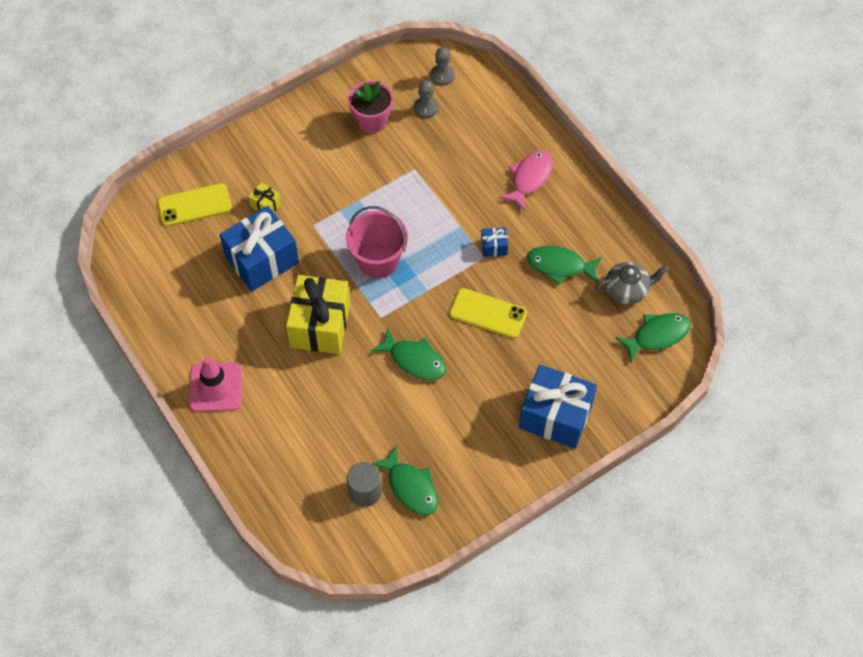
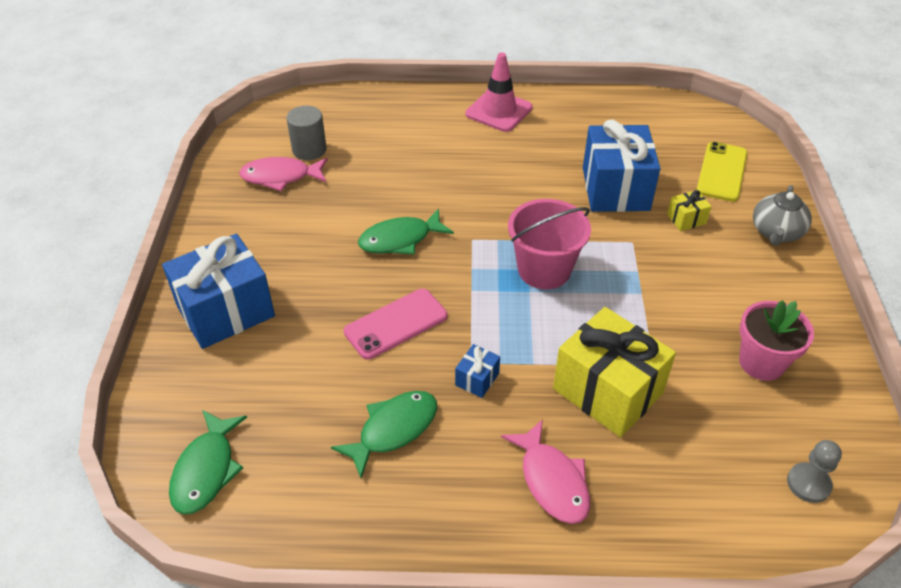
camera: 125 degrees right, 15 degrees down
yellow gift [286,275,350,354] -> yellow gift moved to [553,307,676,437]
green fish [371,446,438,515] -> pink fish [239,157,328,191]
grey pawn [414,80,438,118] -> none
yellow phone [449,288,527,338] -> pink phone [344,289,447,359]
grey teapot [595,262,668,305] -> grey teapot moved to [753,185,812,246]

